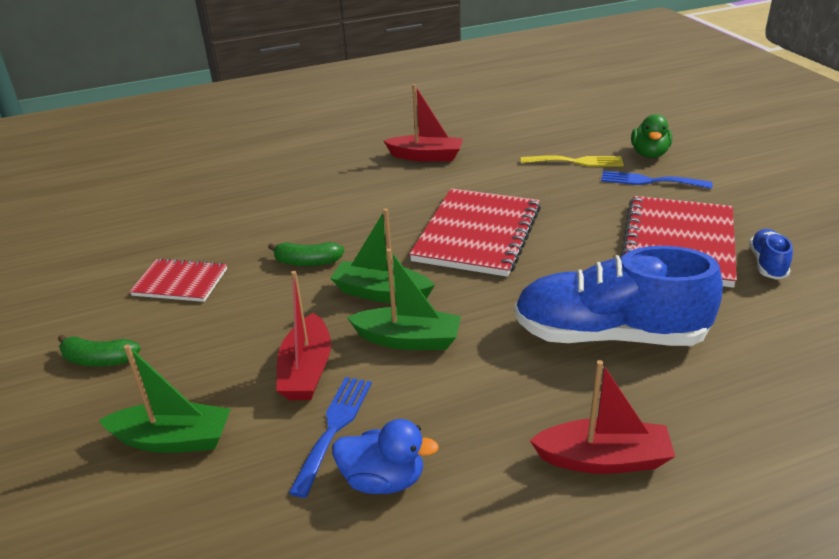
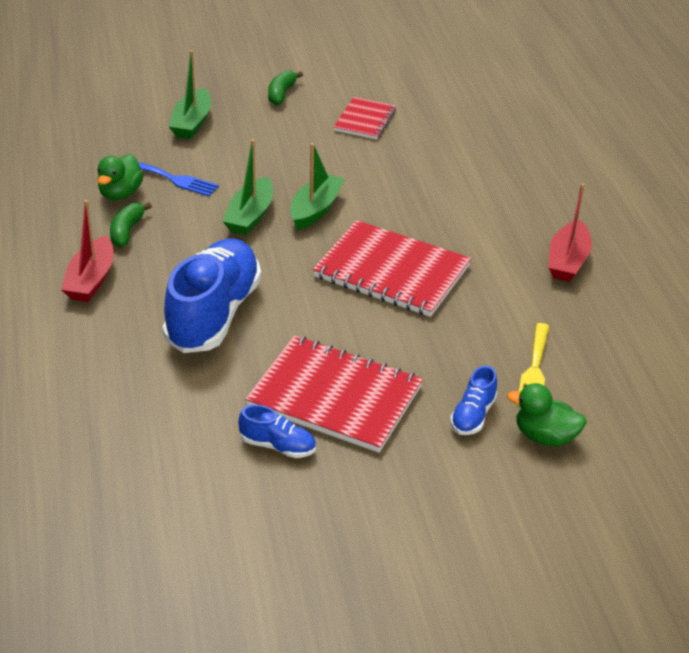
camera: 95 degrees right, 5 degrees up
green banana [268,242,344,266] -> green banana moved to [110,202,152,247]
red boat [277,271,331,400] -> none
blue duck [332,419,439,494] -> green duck [98,154,144,200]
blue fork [601,171,713,189] -> blue shoe [450,365,498,435]

